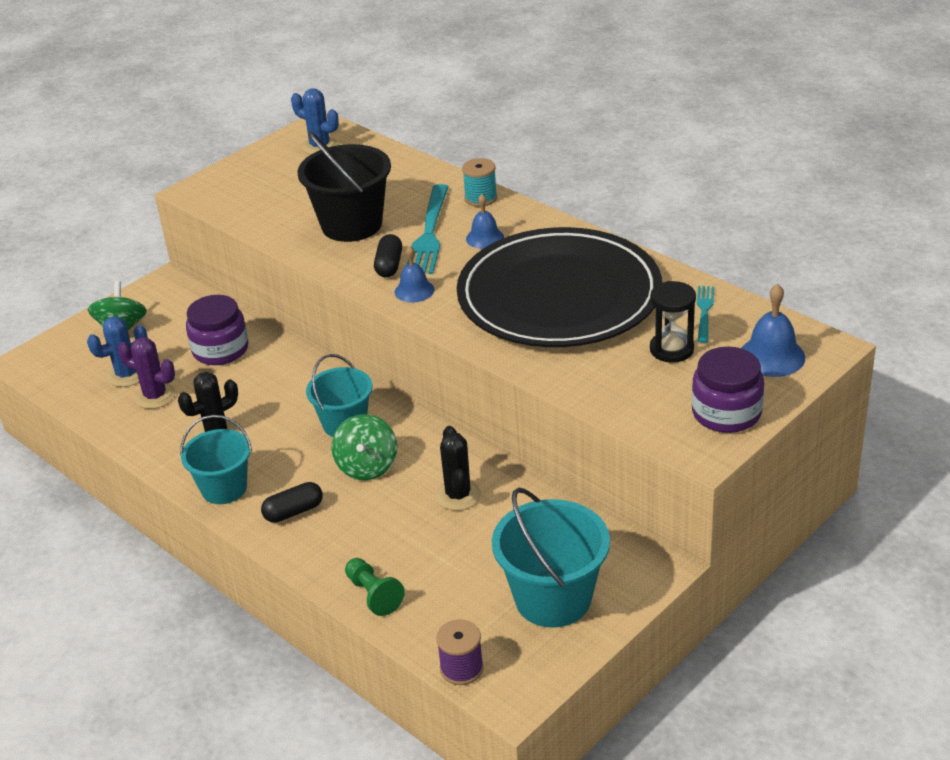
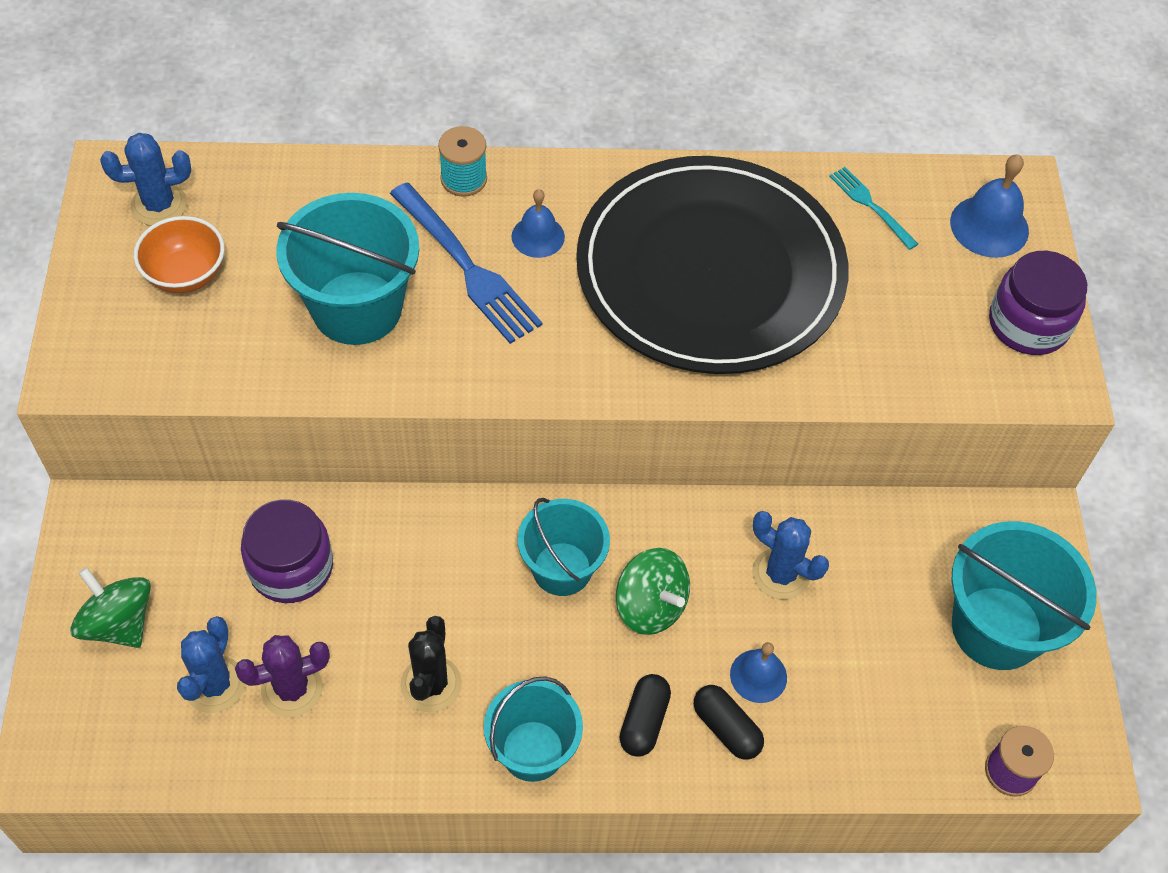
camera: 50 degrees left, 20 degrees up
black bucket [297,131,391,242] -> turquoise bucket [276,193,419,345]
green pawn [345,558,405,616] -> none
black capsule [374,234,402,277] -> black capsule moved to [694,685,764,760]
blue bell [395,246,434,303] -> blue bell moved to [730,642,787,703]
turquoise fork [407,184,449,274] -> blue fork [390,182,543,344]
black cactus [436,426,481,511] -> blue cactus [752,511,829,600]
black hourglass [650,281,696,363] -> none
none -> orange bowl [134,216,225,293]

